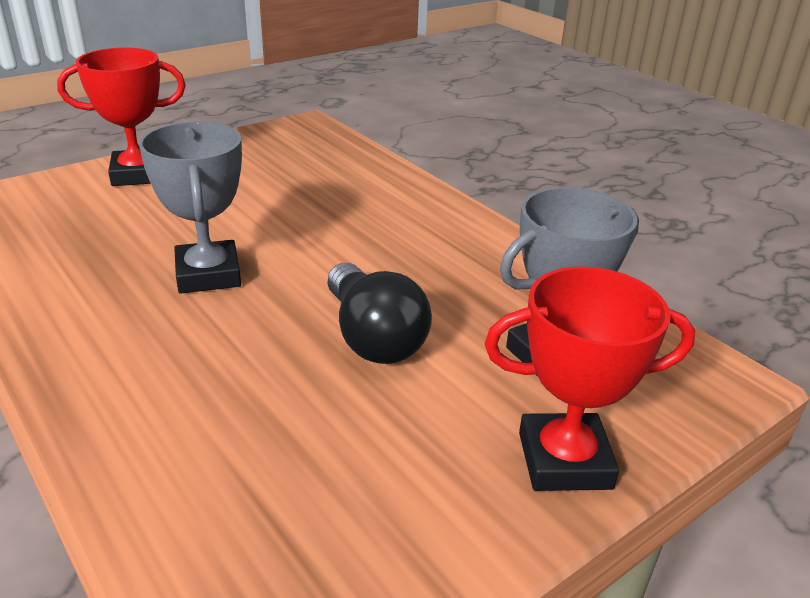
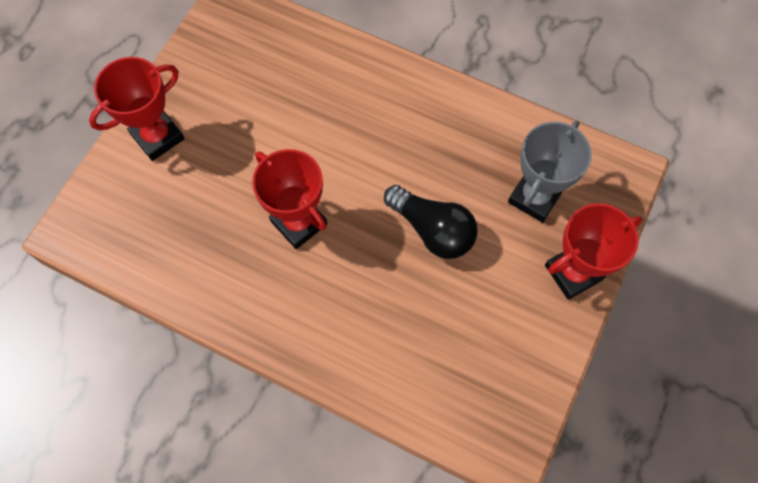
camera: 25 degrees left, 35 degrees up
grey trophy [139,121,242,294] -> red trophy [252,149,327,249]

